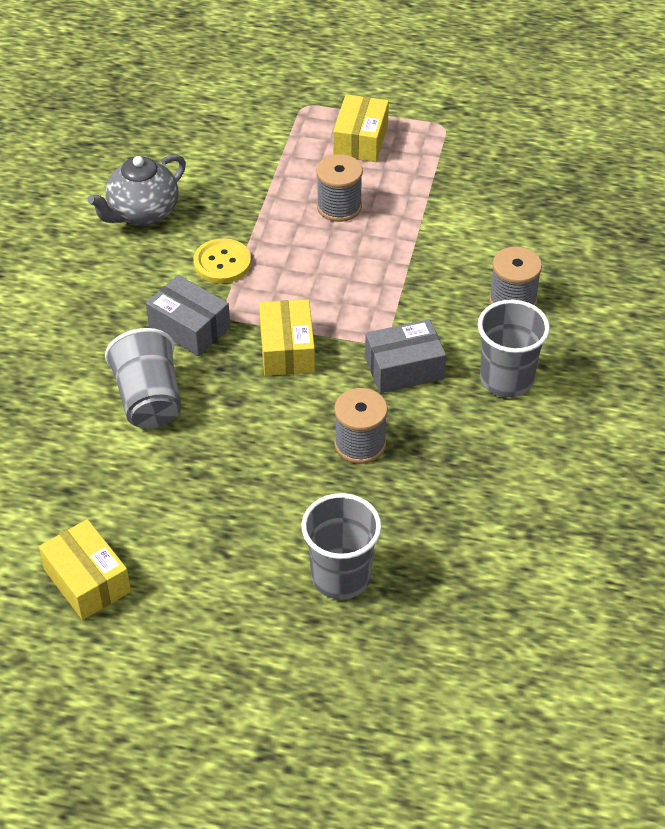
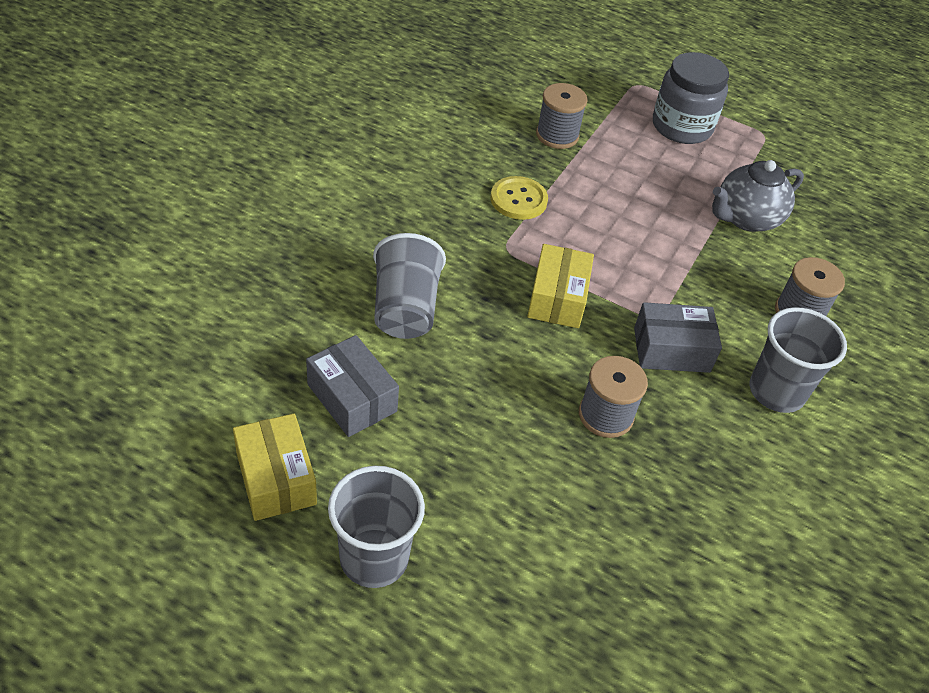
camera: 10 degrees right, 0 degrees up
grey teapot [88,154,186,226] -> grey teapot moved to [712,160,804,232]
grey box [146,275,230,356] -> grey box moved to [306,335,399,437]
grey cup [301,493,382,600] -> grey cup moved to [328,466,425,588]
grey spool [316,154,363,222] -> grey spool moved to [536,83,588,149]
yellow box [333,94,389,162] -> grey jar [653,52,729,144]

